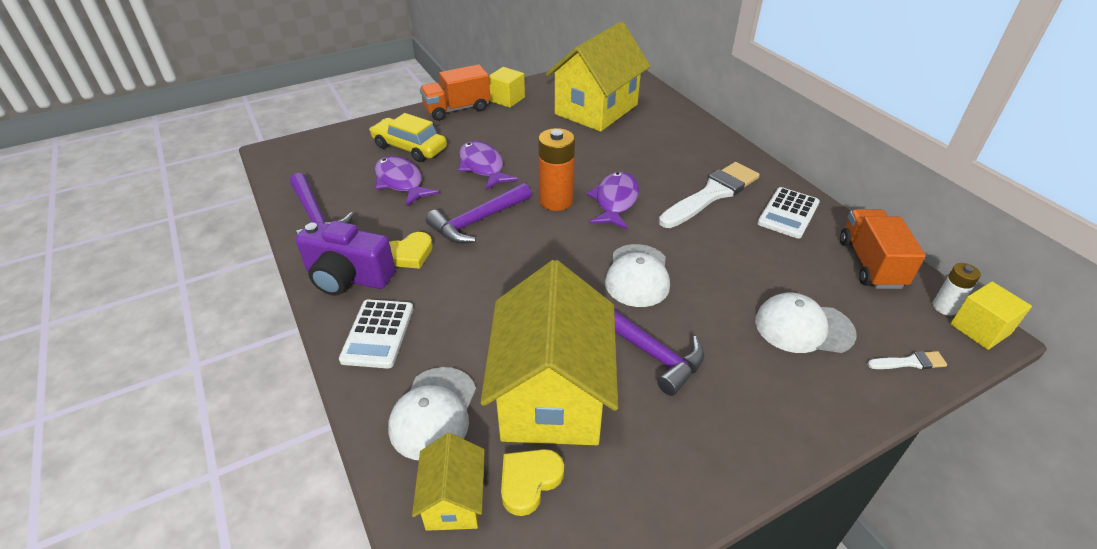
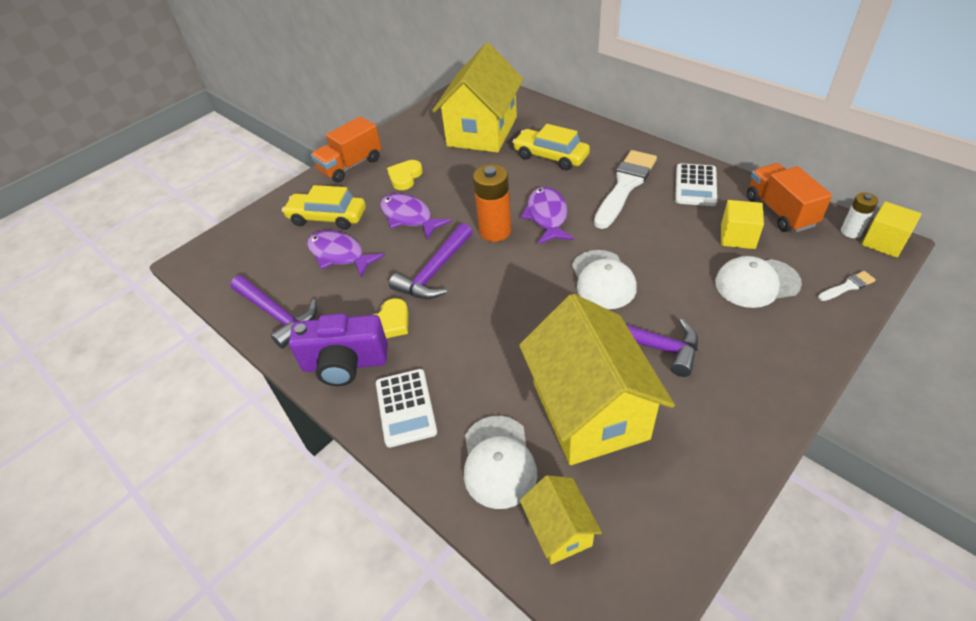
camera: 15 degrees left, 5 degrees up
yellow cube [489,67,525,108] -> yellow cube moved to [721,200,764,249]
yellow heart [501,449,564,516] -> yellow heart moved to [387,160,423,190]
none -> yellow car [513,124,590,170]

